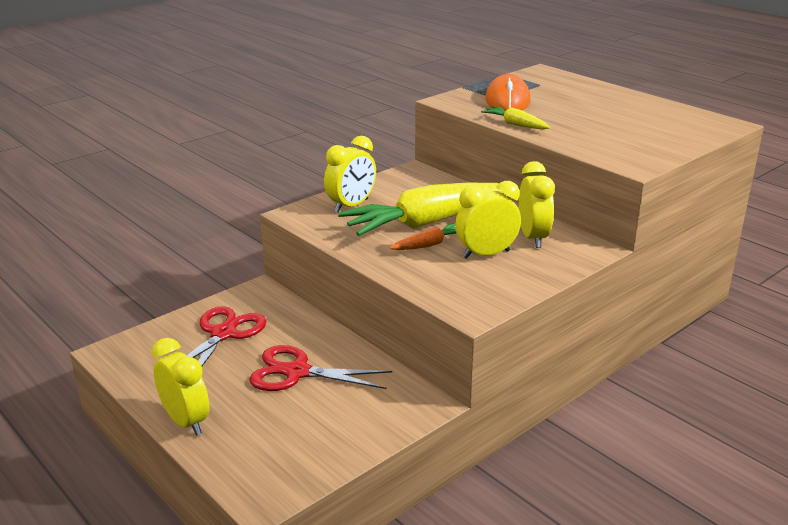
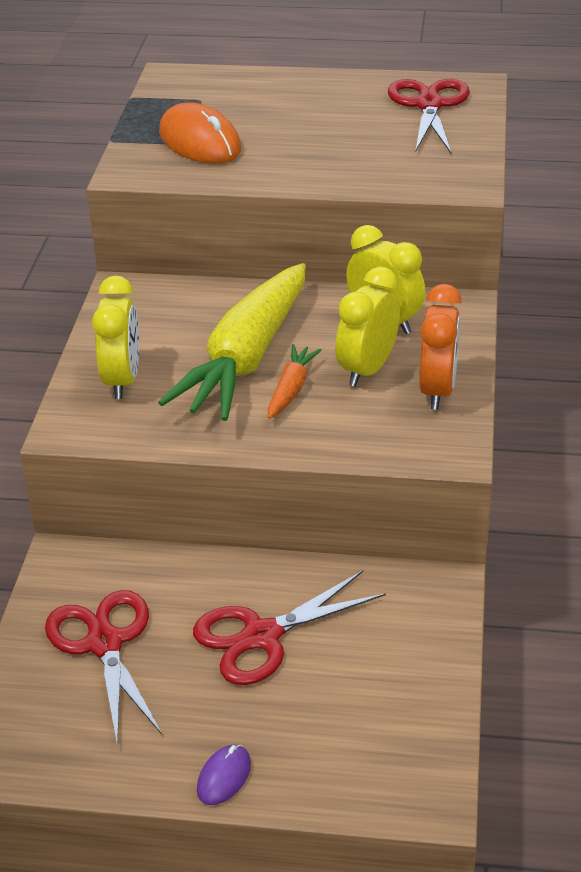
camera: 40 degrees left, 10 degrees up
yellow clock [152,338,210,435] -> purple mouse [197,745,251,805]
yellow carrot [481,106,551,130] -> none
none -> red scissors [388,79,470,153]
none -> orange clock [419,284,462,410]

